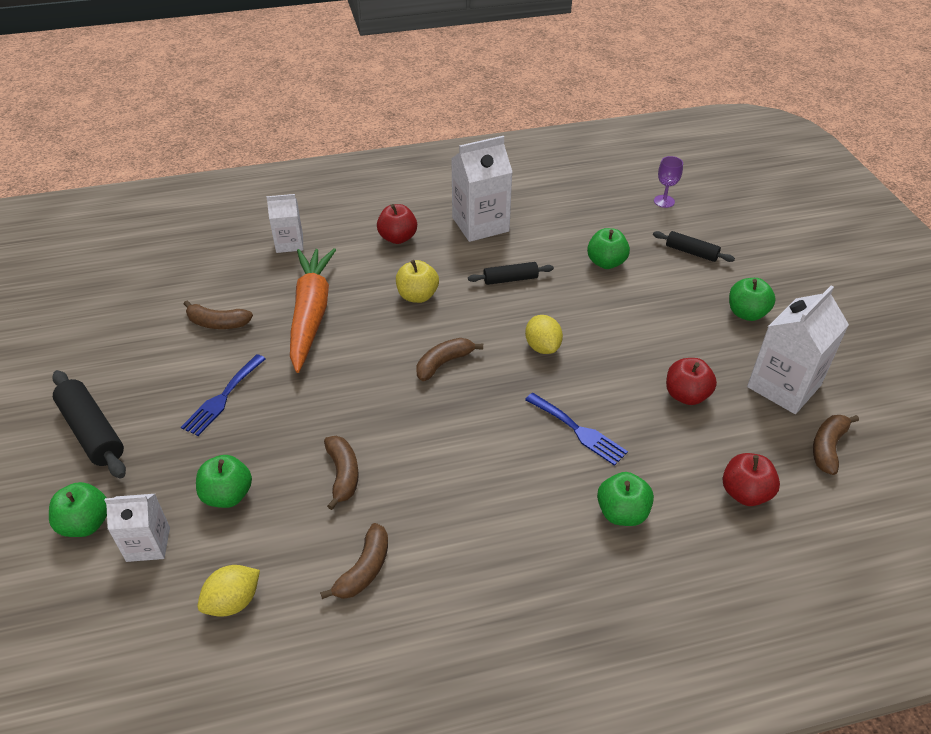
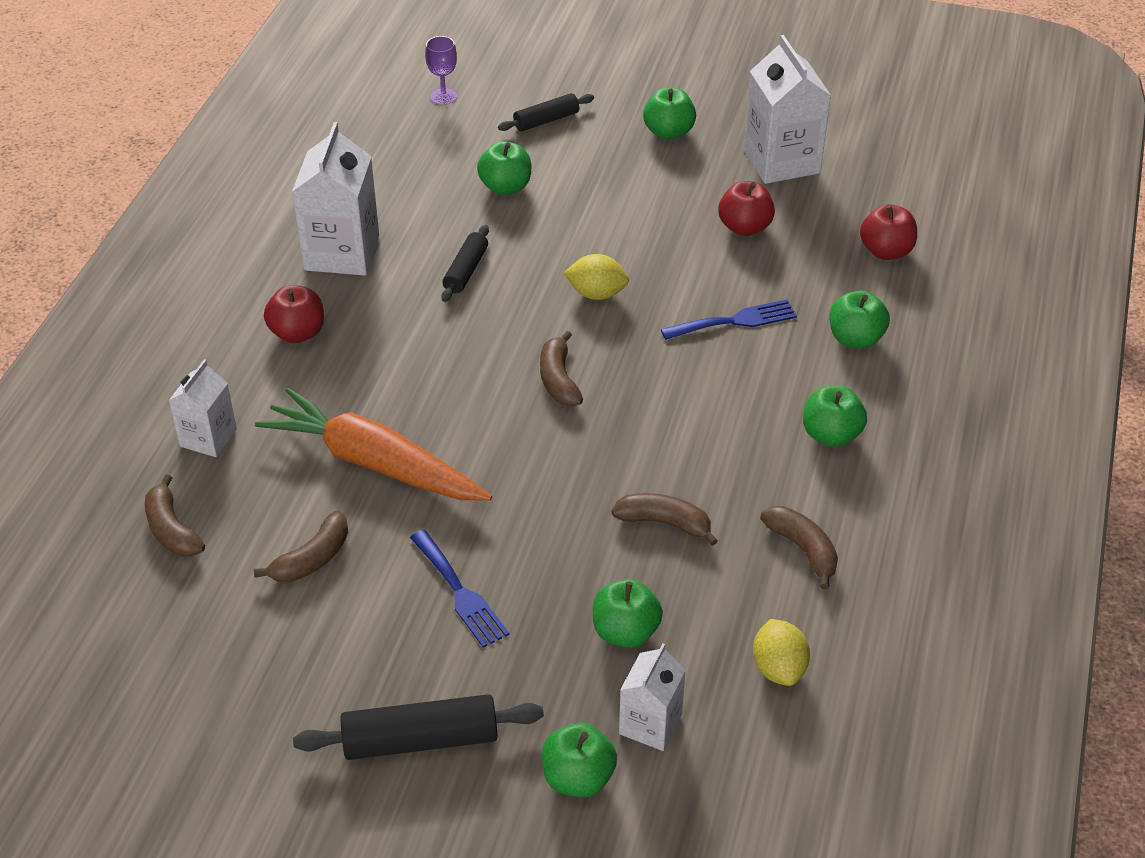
camera: 60 degrees left, 0 degrees up
yellow apple [396,260,439,303] -> none
brown banana [813,415,859,475] -> brown banana moved to [145,475,205,557]
none -> green apple [803,386,867,447]

